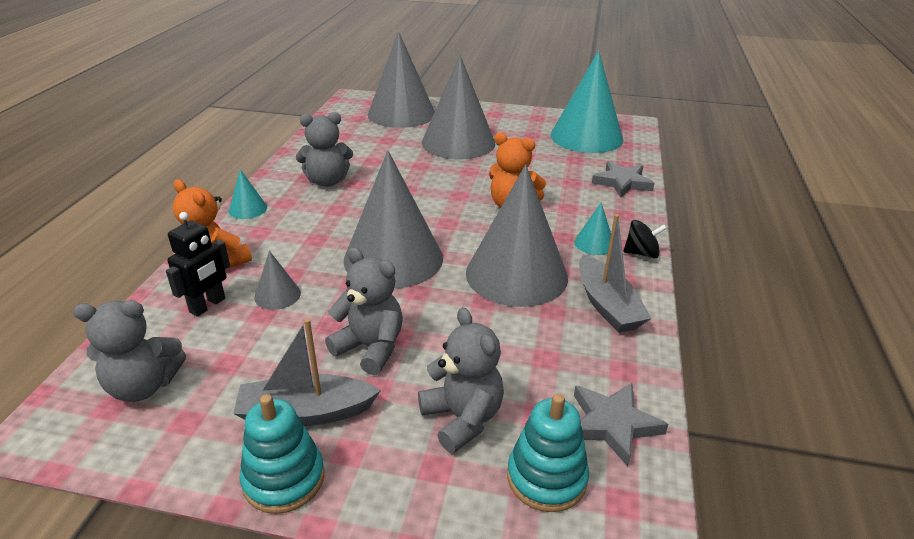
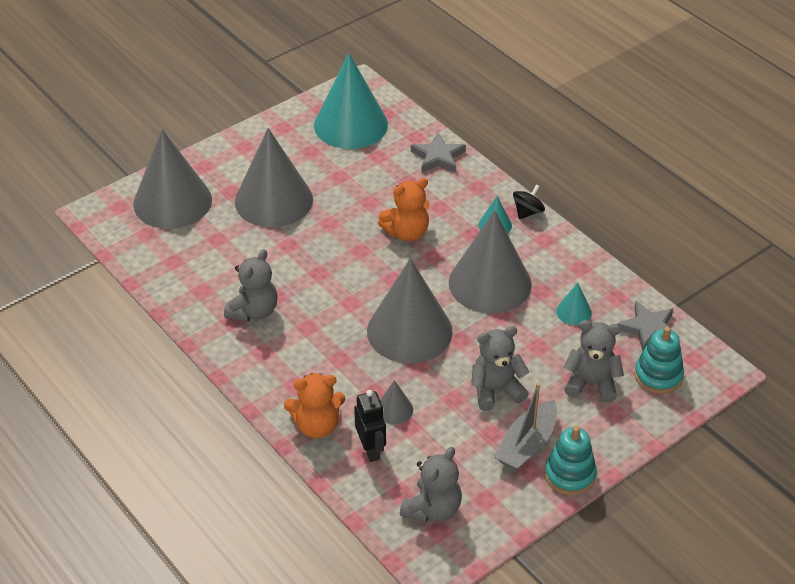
camera: 50 degrees left, 10 degrees up
turquoise cone [229,169,267,219] -> turquoise cone moved to [556,282,592,325]
grey boat [579,214,652,333] -> none

